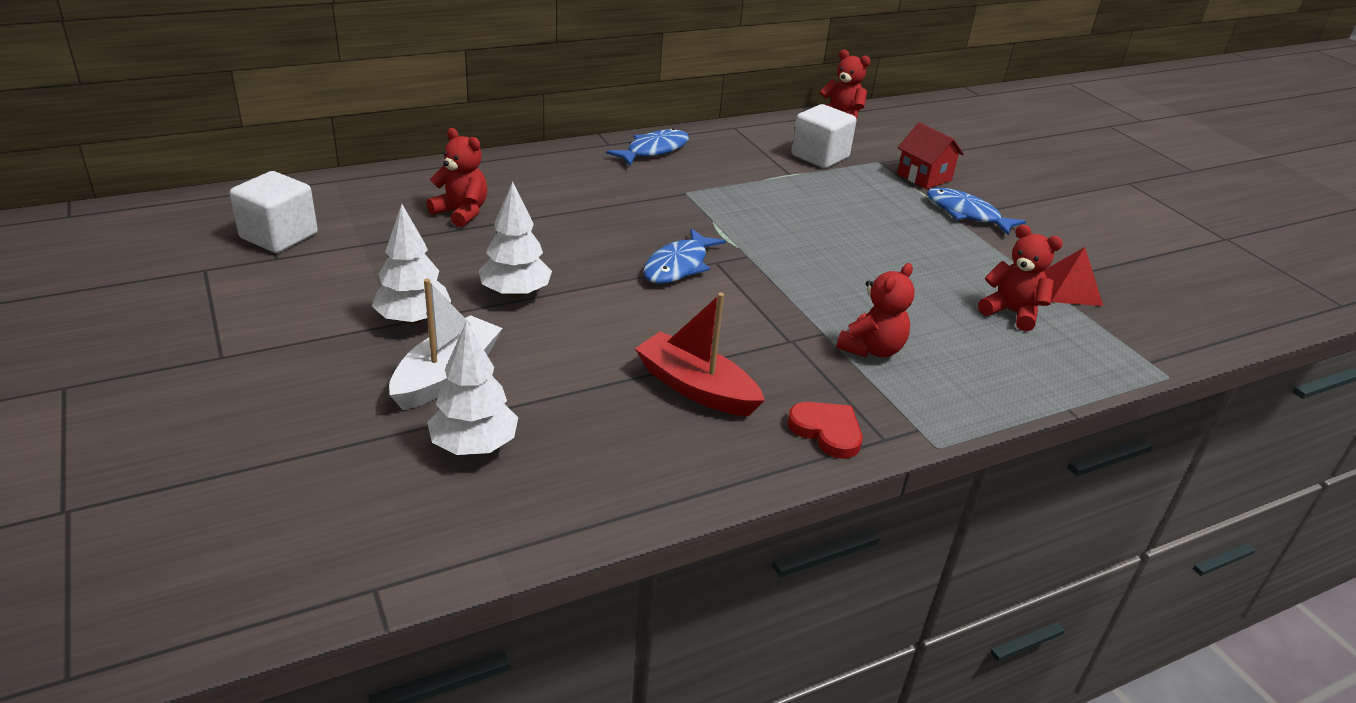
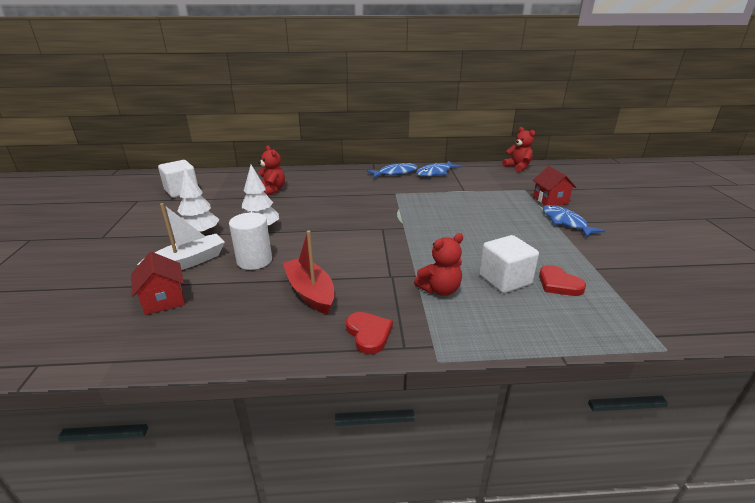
camera: 25 degrees right, 5 degrees down
white tree [427,321,518,455] -> red house [131,252,185,315]
blue fish [643,228,726,284] -> blue fish moved to [416,161,462,177]
white cube [791,104,857,168] -> white cube moved to [479,235,539,293]
red teddy bear [978,225,1063,332] -> red heart [539,265,586,296]
red pyramid [1044,247,1103,306] -> none
none -> white cylinder [229,212,272,270]

